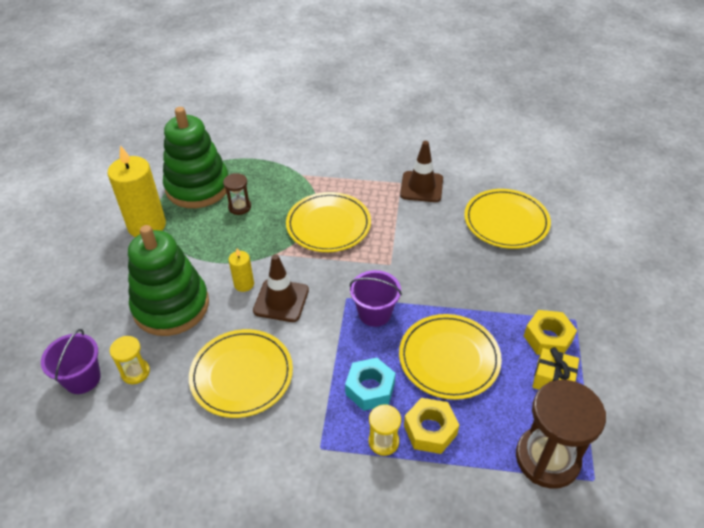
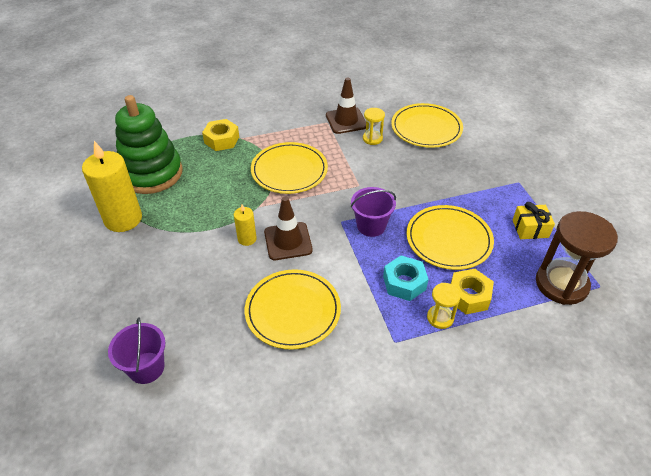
camera: 25 degrees left, 0 degrees up
yellow hourglass [110,336,150,384] -> yellow hourglass moved to [363,108,385,145]
green stacking toy [128,225,209,336] -> none
brown hourglass [223,173,251,215] -> none
yellow nut [524,310,577,355] -> yellow nut moved to [202,119,239,151]

